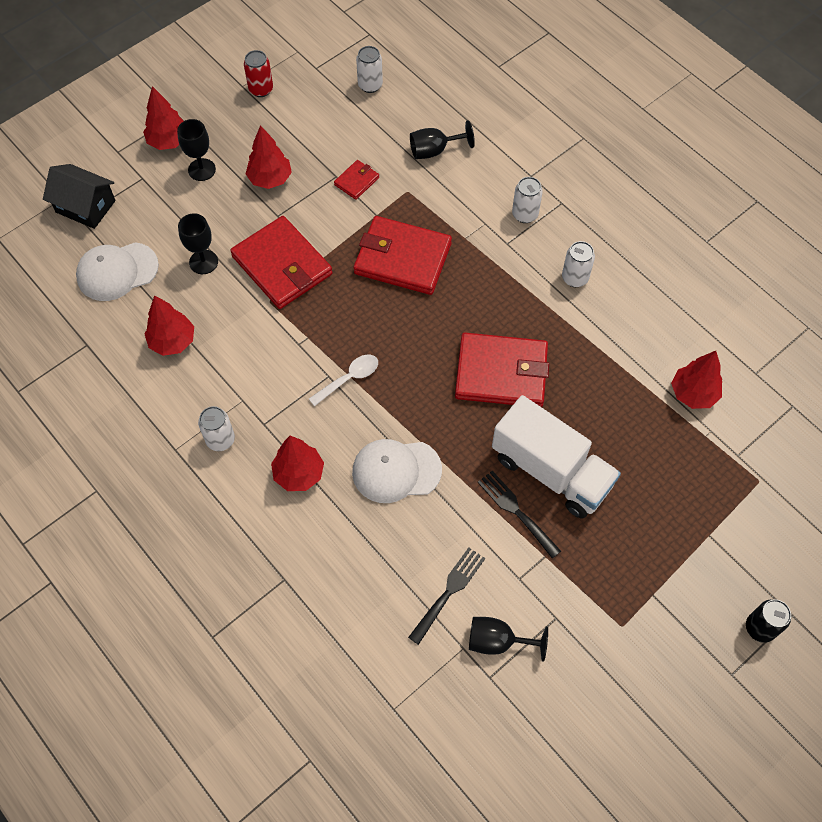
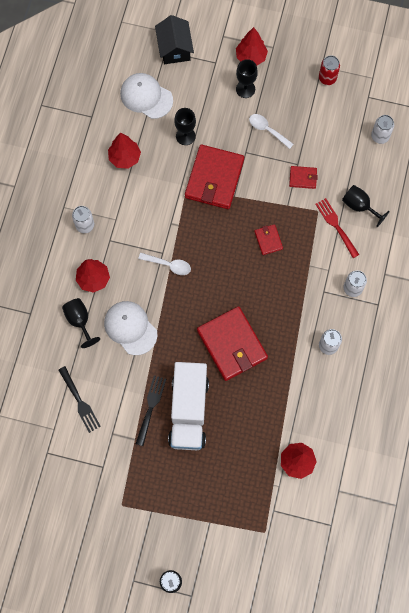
camera: 55 degrees right, 10 degrees up
red tree [246,125,292,189] -> white spoon [249,114,294,149]
red wallet [353,216,452,295] -> red wallet [254,224,283,255], size x0.46
black fork [408,547,485,645] -> black fork turned 60 degrees clockwise [59,366,101,433]
black goblet [469,617,548,662] -> black goblet moved to [62,298,100,348]
none -> red fork [315,198,359,258]

